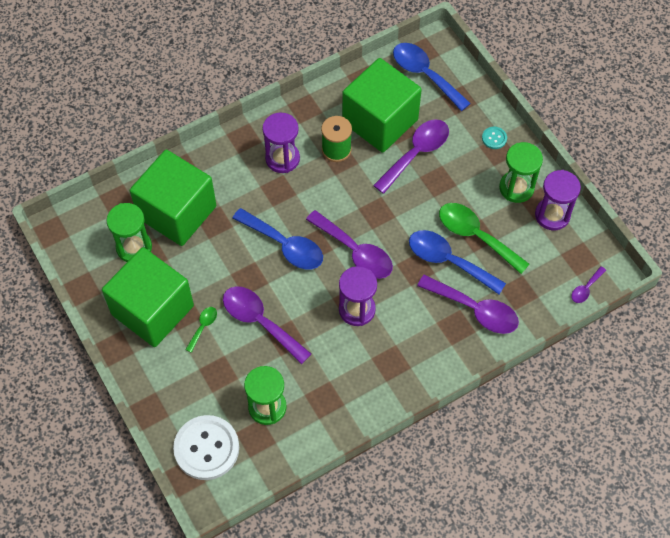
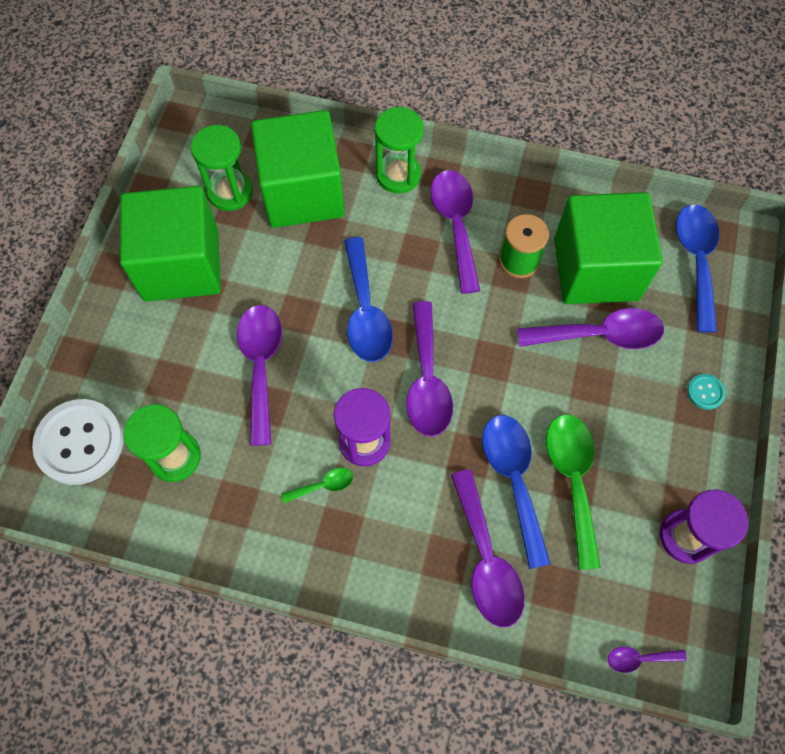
camera: 45 degrees right, 5 degrees up
green spoon [185,307,217,353] -> green spoon moved to [281,468,353,503]
purple hourglass [262,113,300,173] -> purple spoon [431,170,480,294]
green hourglass [499,142,543,203] -> green hourglass moved to [375,107,424,193]

